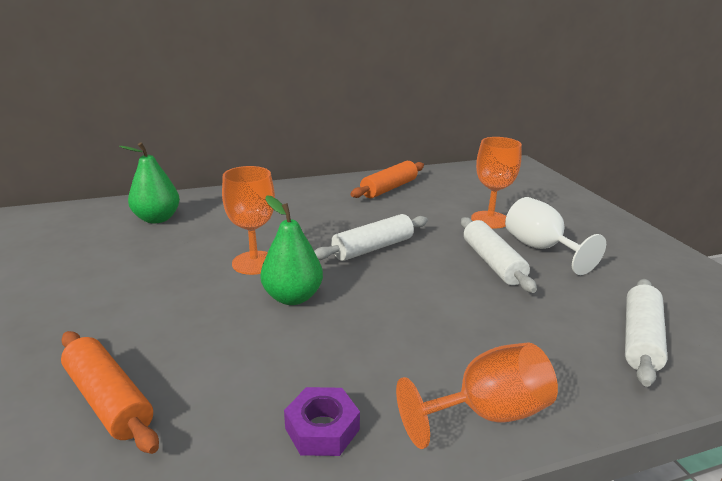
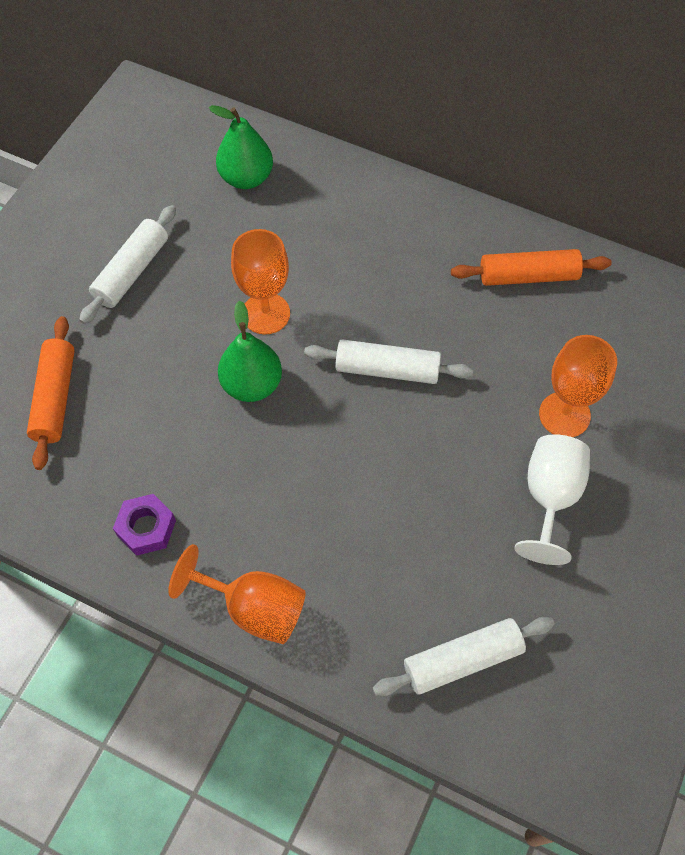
camera: 45 degrees right, 35 degrees up
white rolling pin [461,217,537,293] -> white rolling pin moved to [79,205,176,324]

